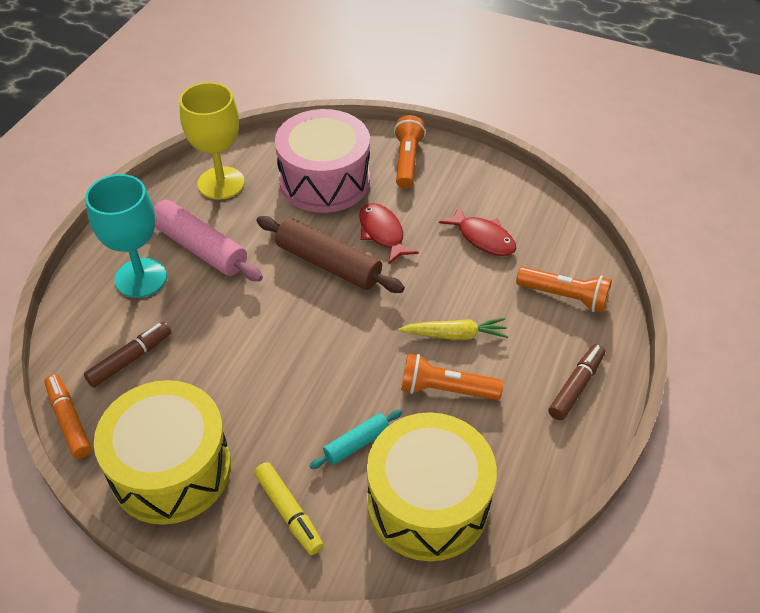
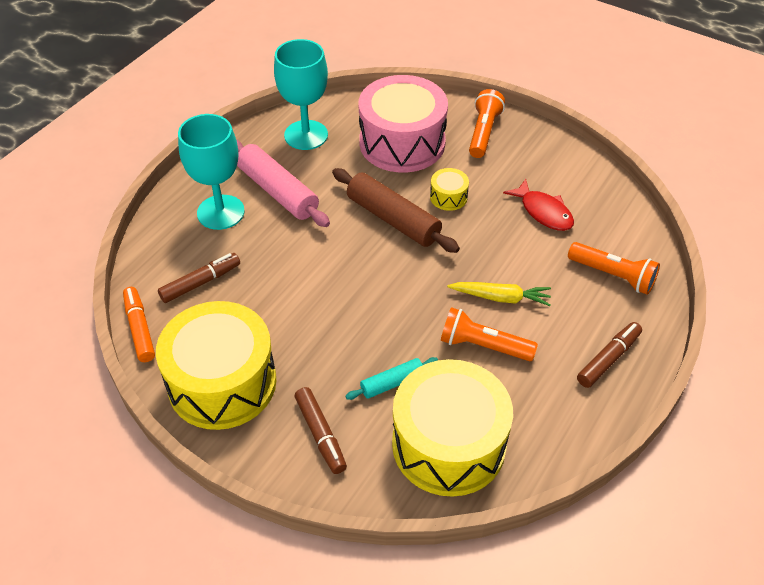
camera: 10 degrees right, 0 degrees up
yellow goblet [180,82,245,200] -> turquoise goblet [274,39,328,150]
yellow marker [254,462,324,555] -> brown marker [295,387,347,474]
red fish [359,203,419,264] -> yellow drum [430,168,469,211]

